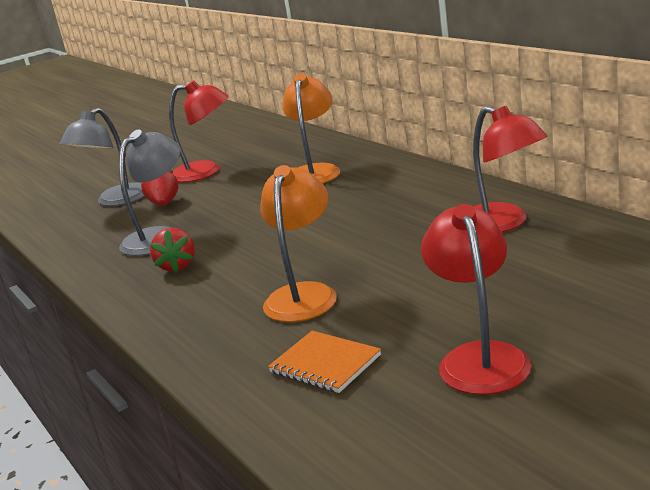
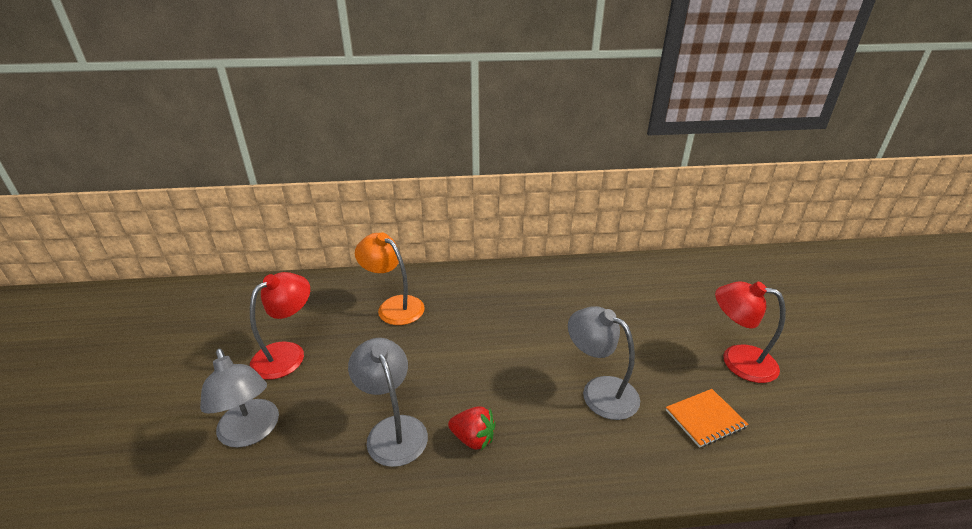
camera: 65 degrees left, 10 degrees up
red strawberry [141,171,178,206] -> none
orange lamp [260,165,337,322] -> grey lamp [568,306,640,420]
red lamp [473,106,547,232] -> none

